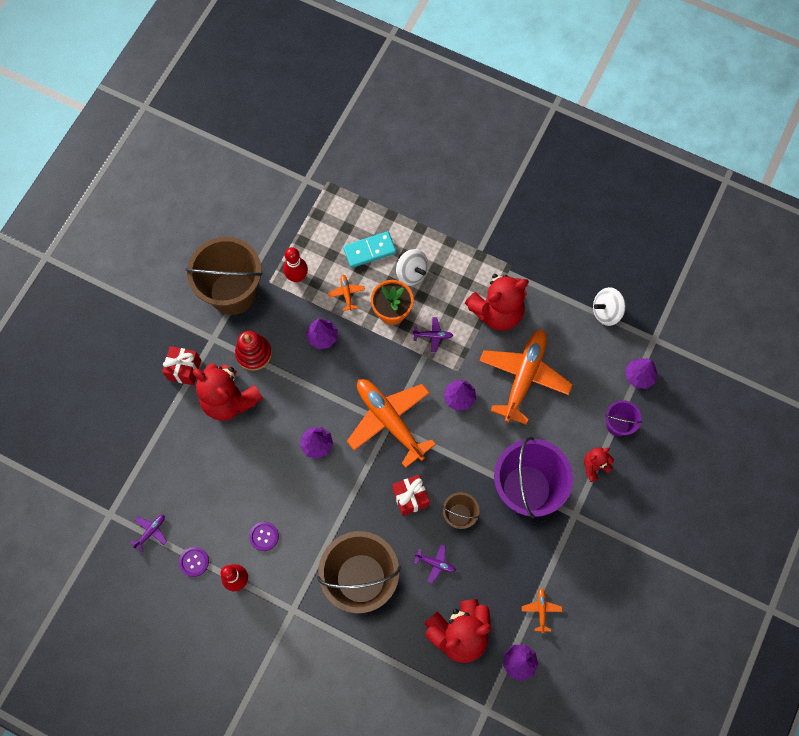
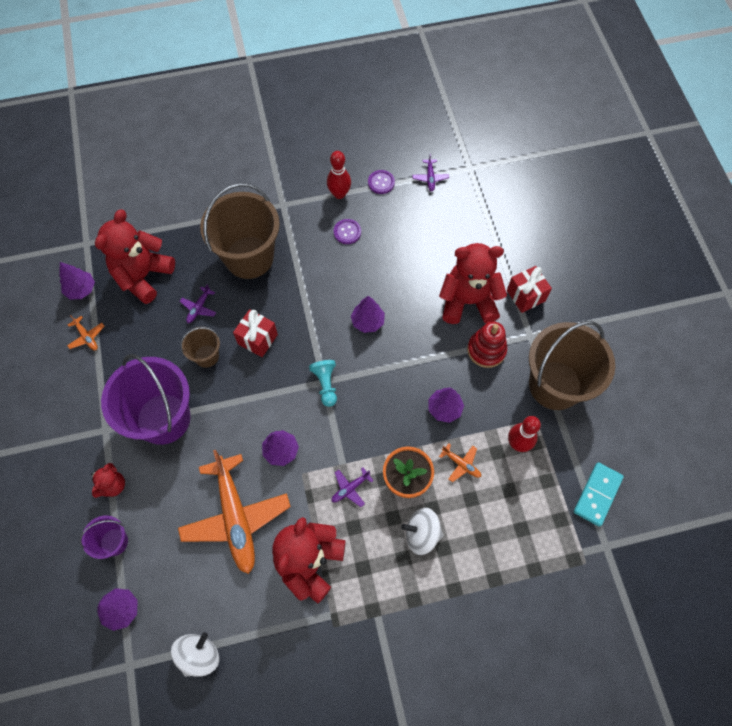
camera: 140 degrees right, 5 degrees down
turquoise domino [343,231,396,268] -> turquoise domino moved to [574,462,624,527]
orange plane [347,379,436,468] -> turquoise pawn [309,360,337,407]
purple plane [414,544,456,583] -> purple plane turned 45 degrees counterclockwise [180,284,216,323]

